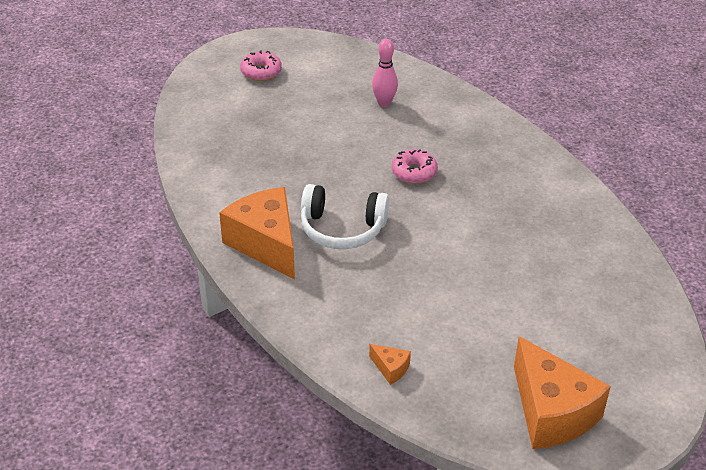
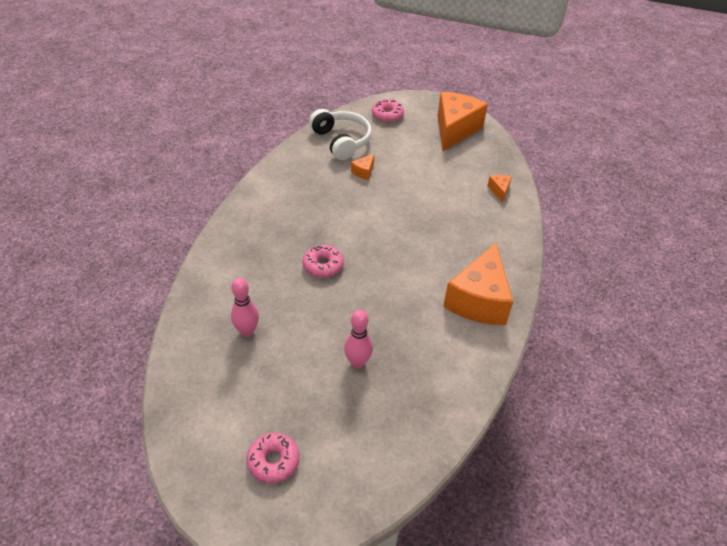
camera: 130 degrees left, 5 degrees up
white headphones [301,184,389,249] -> white headphones moved to [309,109,372,160]
none -> pink bowling pin [344,310,373,369]
none -> orange cheese [351,154,374,180]
none -> pink donut [372,99,404,123]

